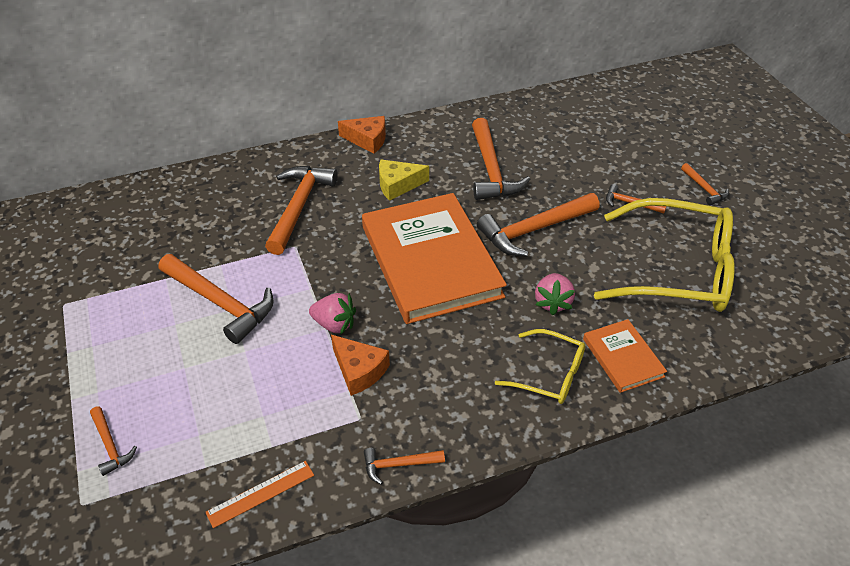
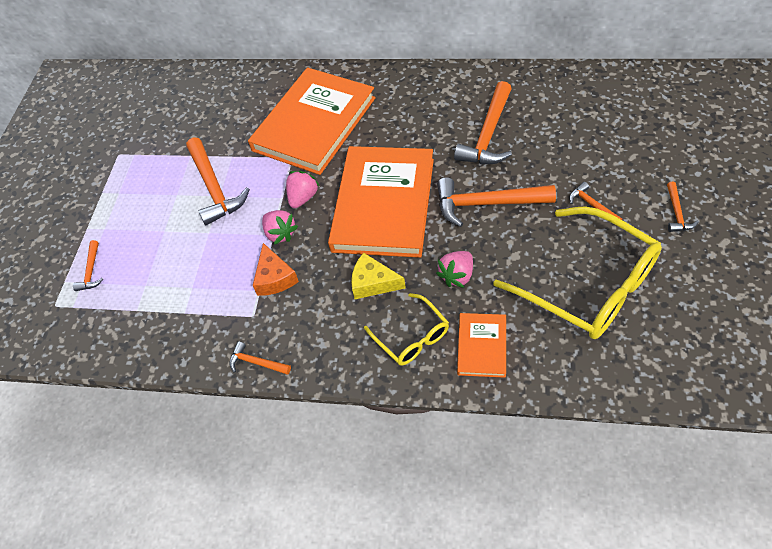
camera: 35 degrees right, 10 degrees up
orange ruler [205,461,314,528] -> none
orange hammer [265,166,338,255] -> orange book [248,67,376,175]
orange cheese [338,116,386,154] -> none
yellow cheese [379,160,429,201] -> yellow cheese moved to [351,253,406,299]
none -> pink strawberry [286,171,320,208]

